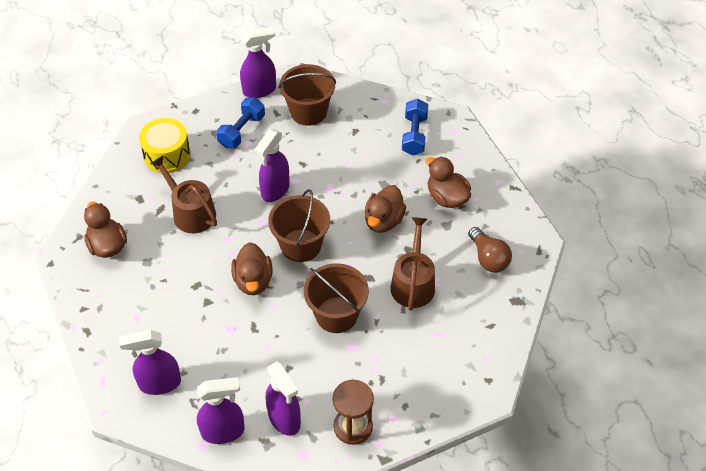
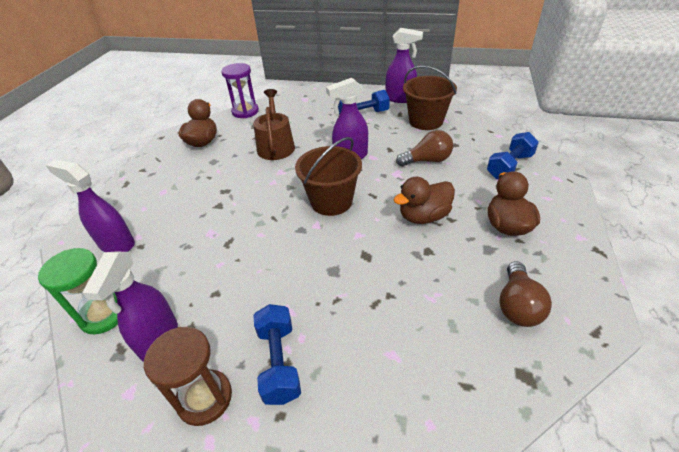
camera: 40 degrees right, 10 degrees down
yellow drum [139,118,191,173] -> none
purple spray bottle [197,377,245,444] -> green hourglass [38,248,118,335]
brown duck [231,242,272,295] -> none
brown bucket [304,263,369,333] -> none
brown watering can [391,217,435,311] -> none
none -> purple hourglass [221,63,259,118]
none -> blue dumbbell [253,304,301,405]
none -> brown light bulb [396,130,453,166]

